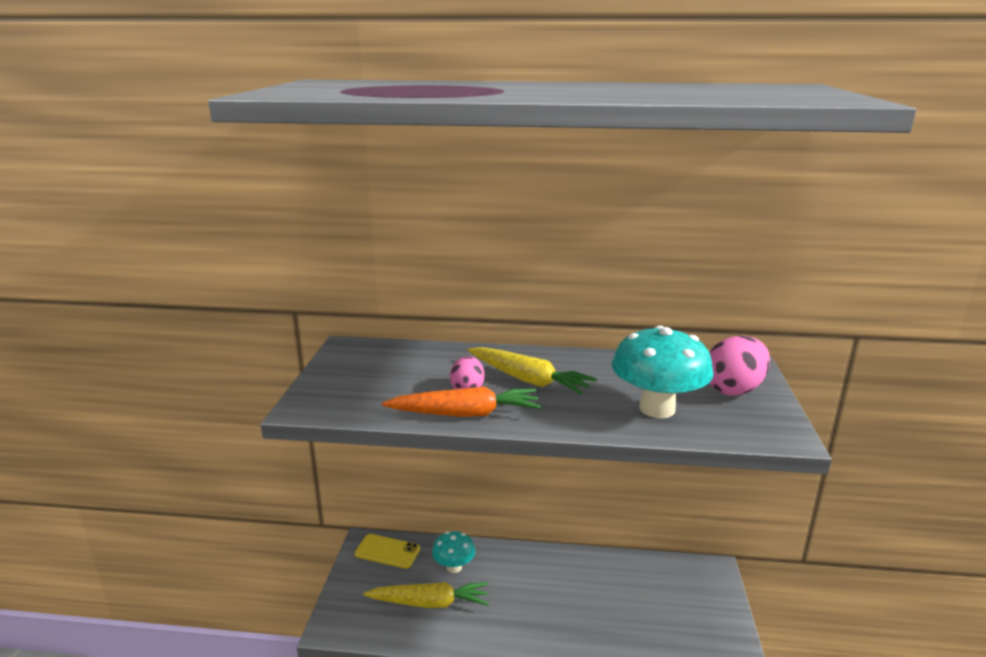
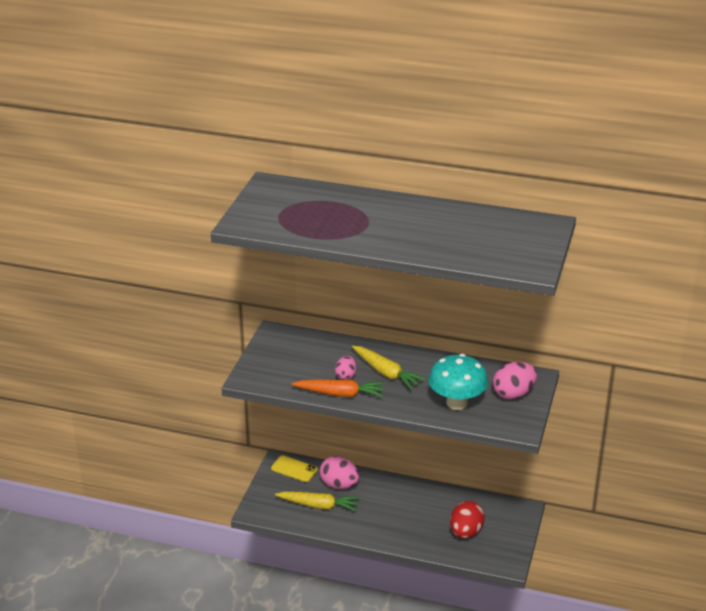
camera: 10 degrees right, 10 degrees up
turquoise mushroom [432,531,475,573] -> pink egg [319,456,359,489]
none -> red egg [450,501,485,539]

